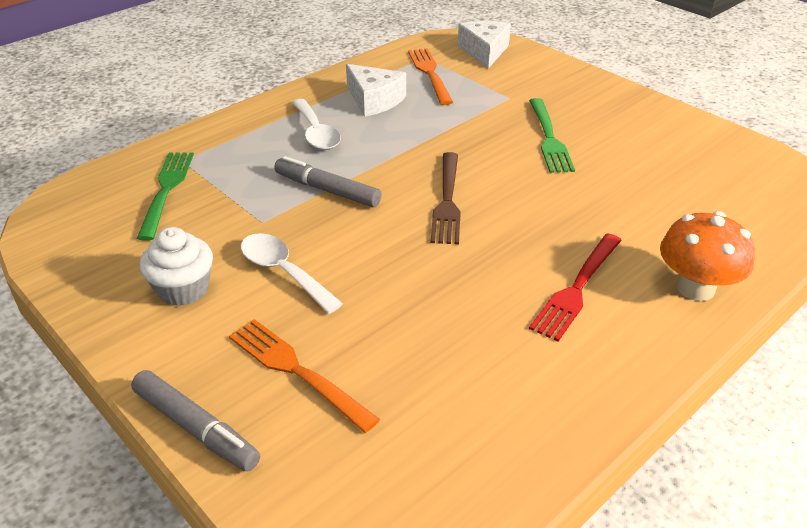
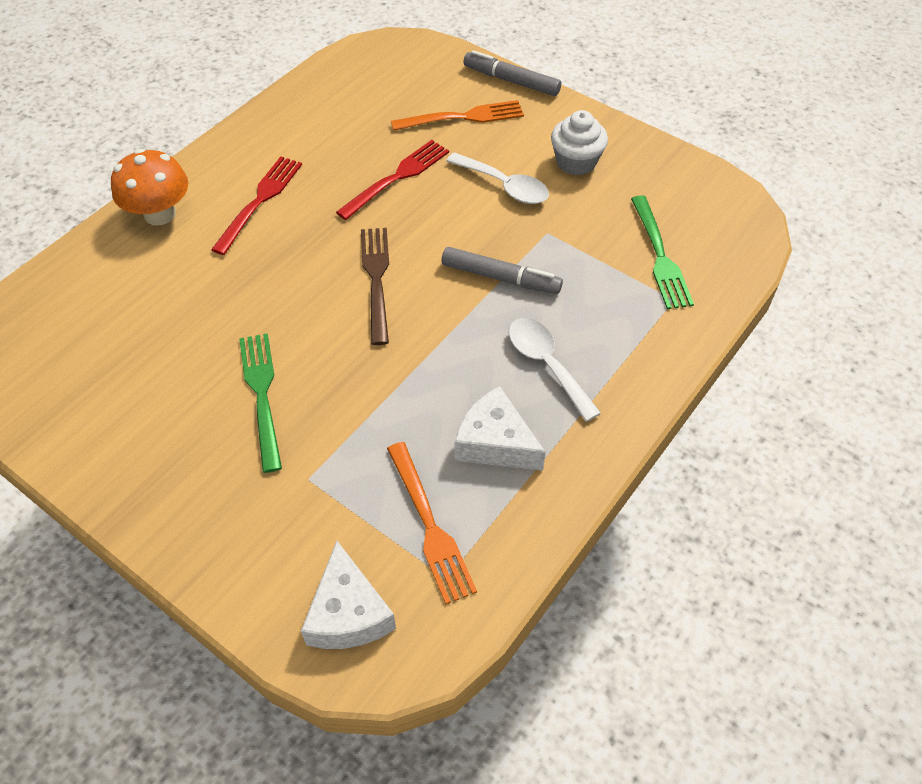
camera: 170 degrees right, 15 degrees up
orange fork [229,319,380,433] -> orange fork turned 45 degrees counterclockwise [391,100,524,131]
none -> red fork [336,140,449,220]

